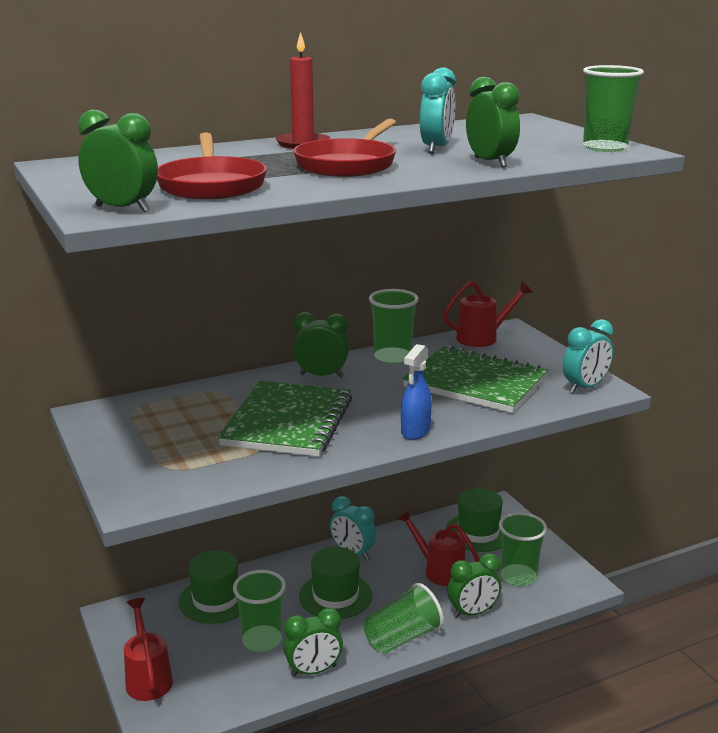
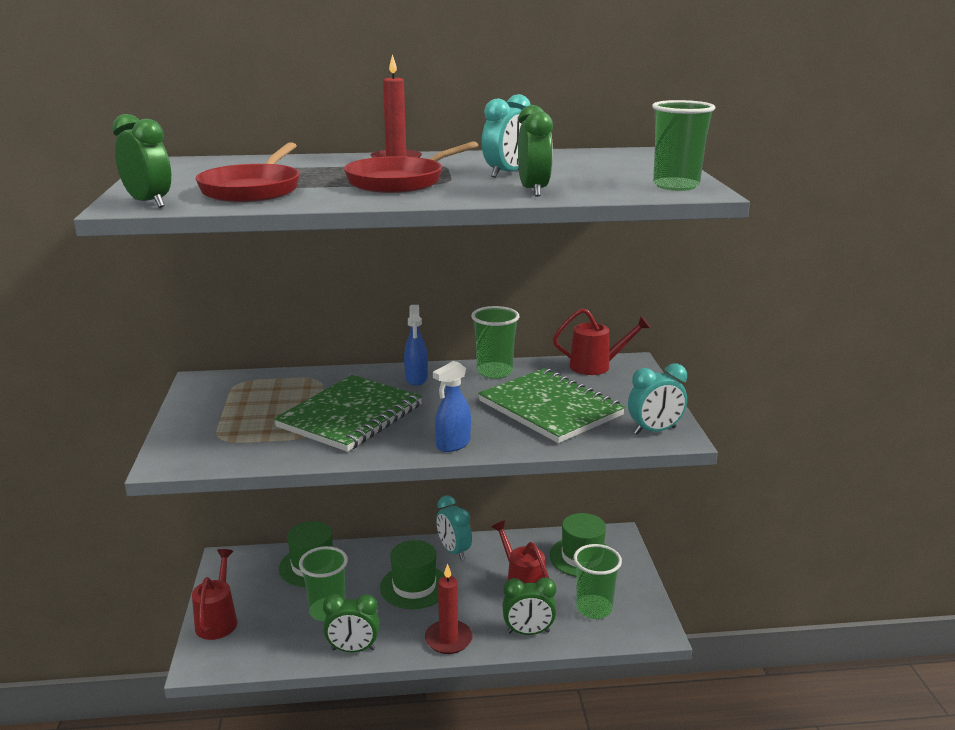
camera: 20 degrees right, 0 degrees up
green clock [293,312,349,378] -> blue spray bottle [404,305,428,386]
green cup [364,583,444,654] -> red candle [425,564,473,654]

